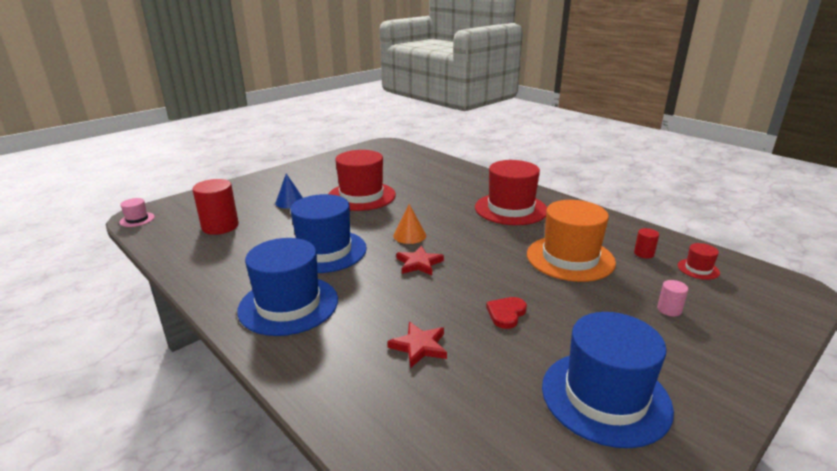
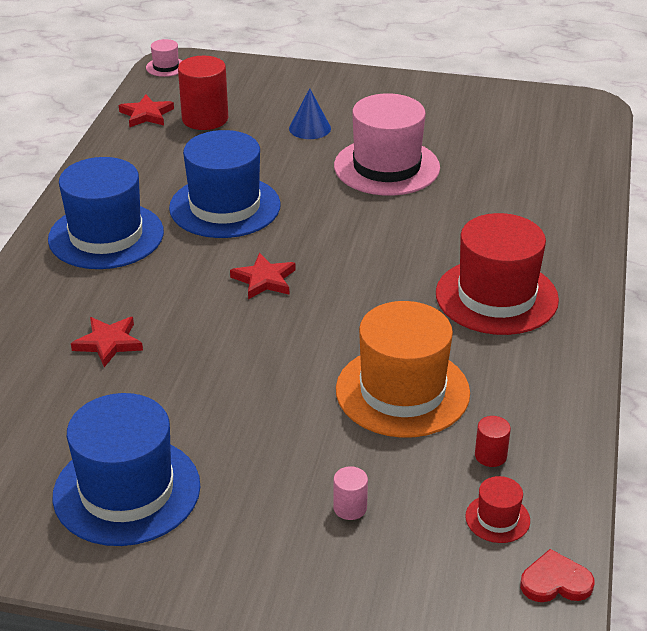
camera: 55 degrees right, 10 degrees up
red hat [328,150,396,211] -> pink hat [334,94,440,196]
orange cone [393,204,426,244] -> none
red heart [486,297,527,329] -> red heart moved to [520,549,595,602]
none -> red star [119,95,174,127]

